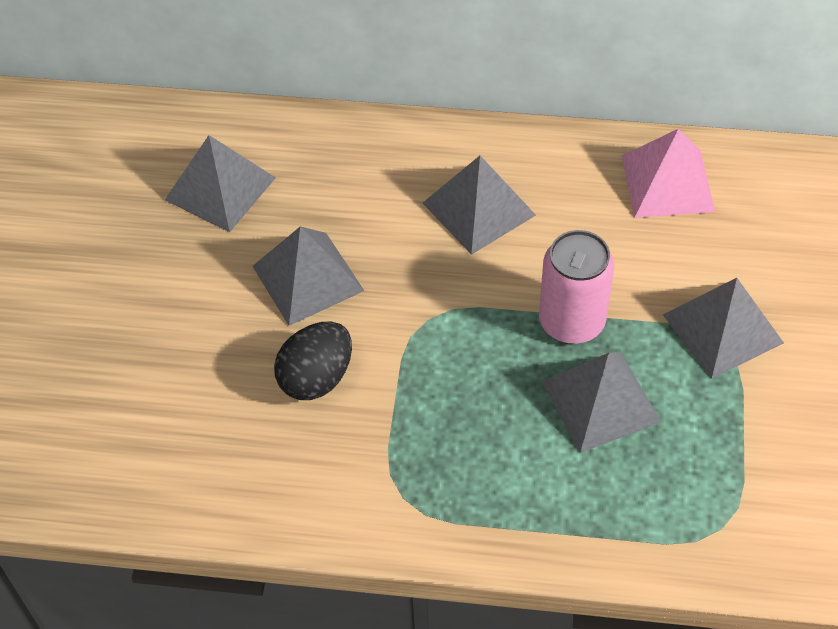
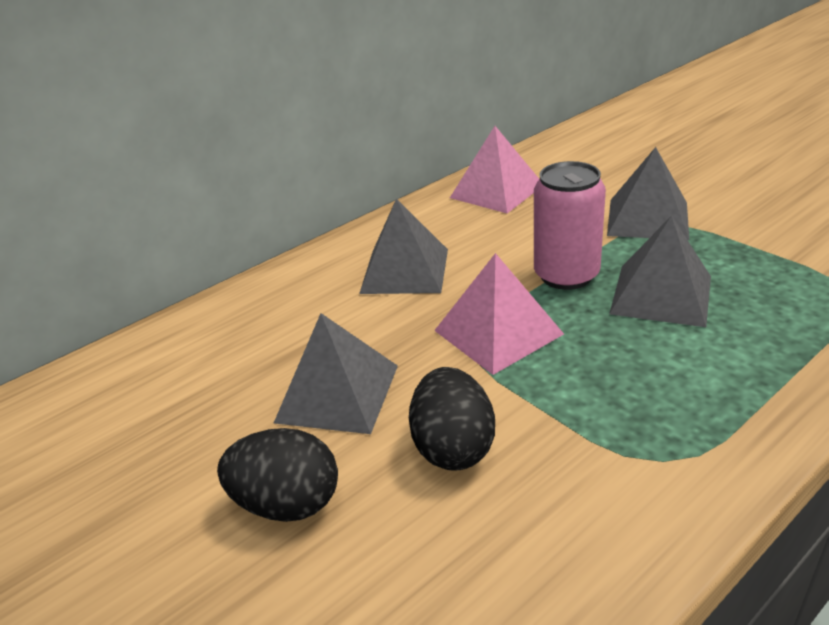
camera: 45 degrees left, 20 degrees down
grey pyramid [165,135,276,232] -> none
none -> black egg [217,428,338,522]
none -> pink pyramid [434,253,564,375]

